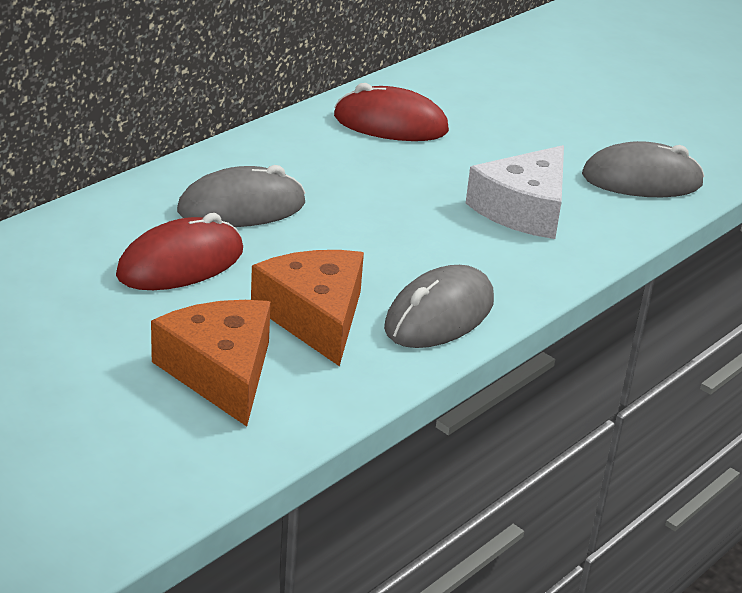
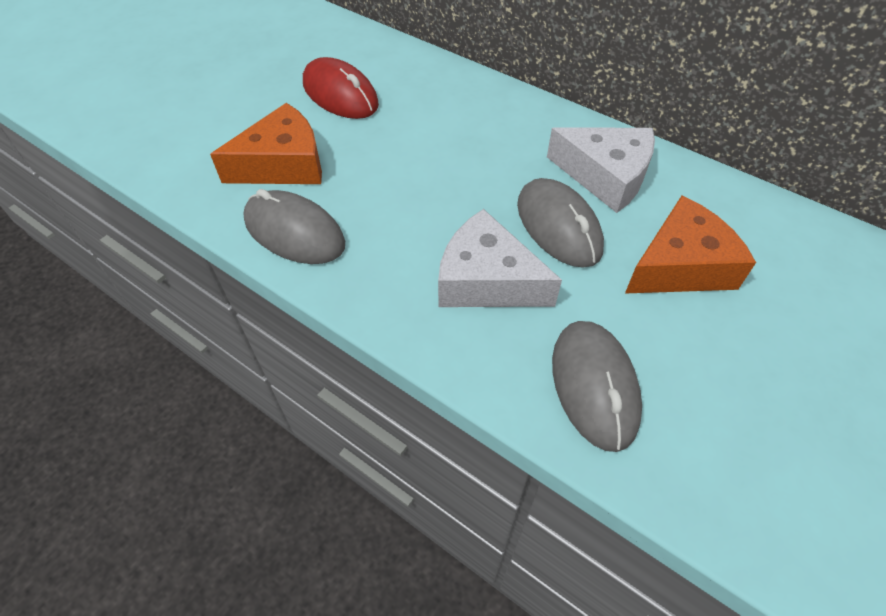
camera: 85 degrees right, 20 degrees up
orange cheese [151,300,271,426] -> orange cheese moved to [625,196,756,293]
grey mouse [177,165,305,227] -> grey mouse moved to [517,178,604,267]
red mouse [334,83,449,141] -> white cheese [547,127,655,213]

